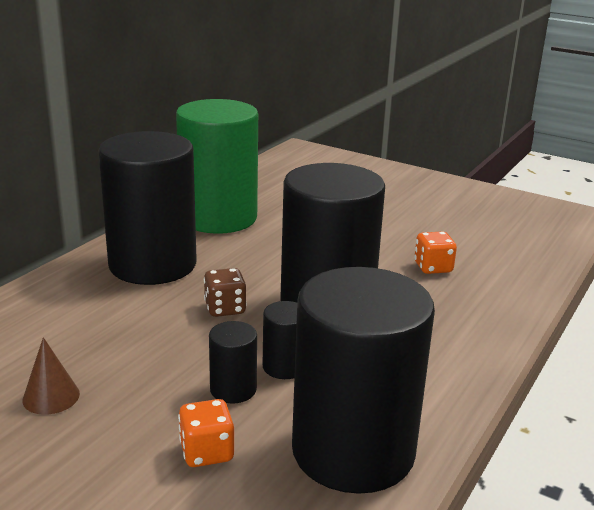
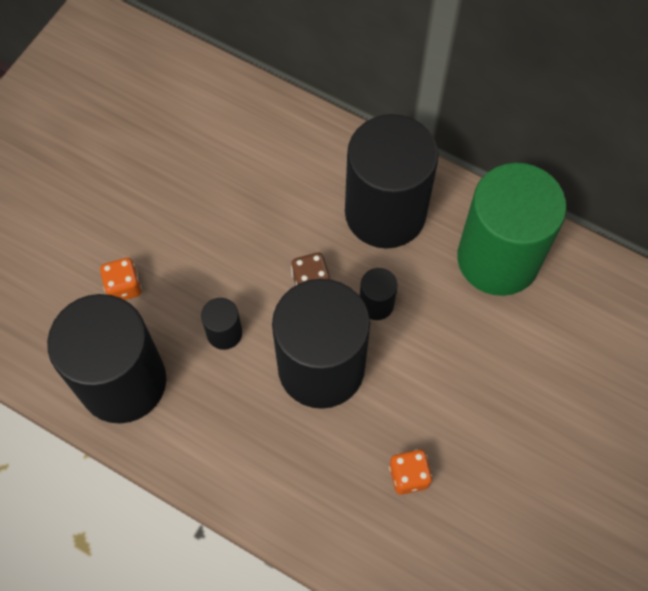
camera: 90 degrees right, 40 degrees up
brown cone [22,337,80,415] -> none
black cylinder [209,321,257,404] -> black cylinder moved to [360,268,397,320]

